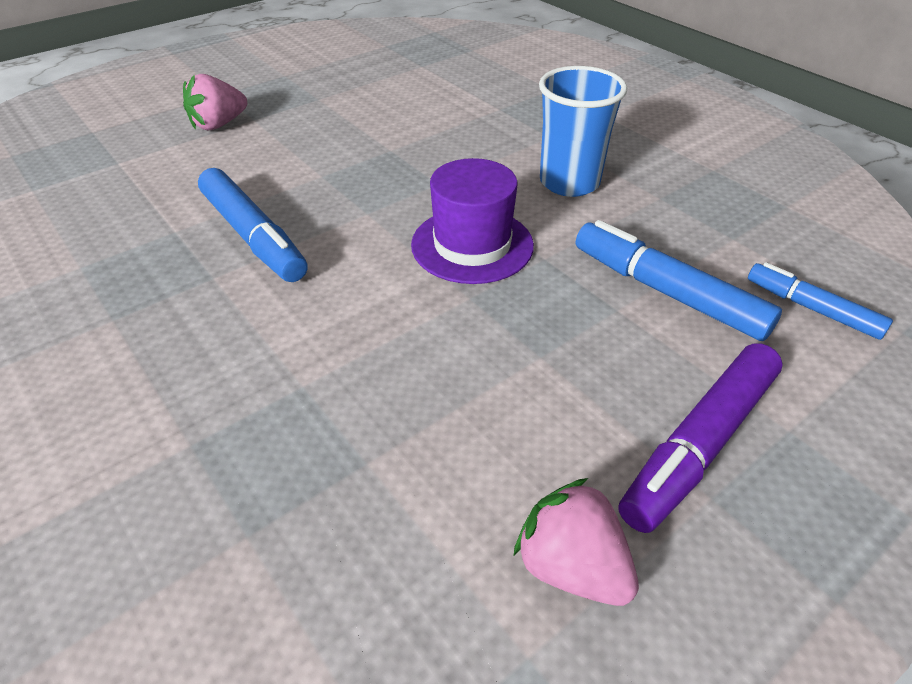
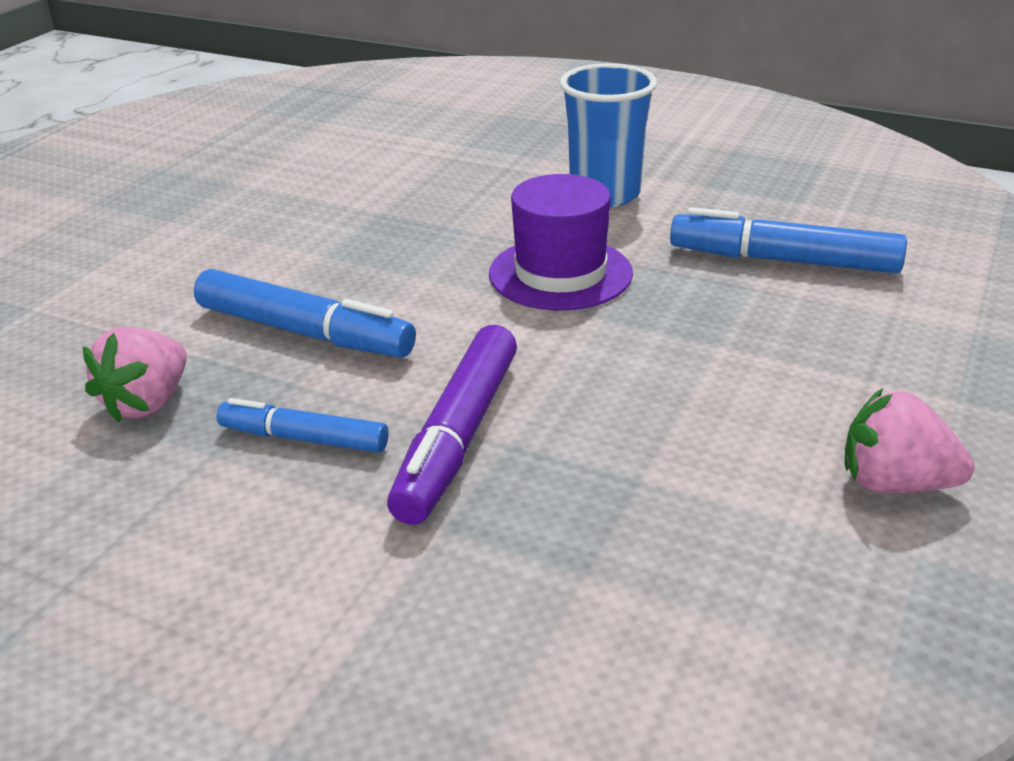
camera: 25 degrees left, 10 degrees down
pink strawberry [183,74,247,130] -> pink strawberry moved to [83,327,187,423]
purple marker [619,343,782,533] -> purple marker moved to [387,325,517,525]
blue marker [748,262,893,340] -> blue marker moved to [216,398,388,453]

